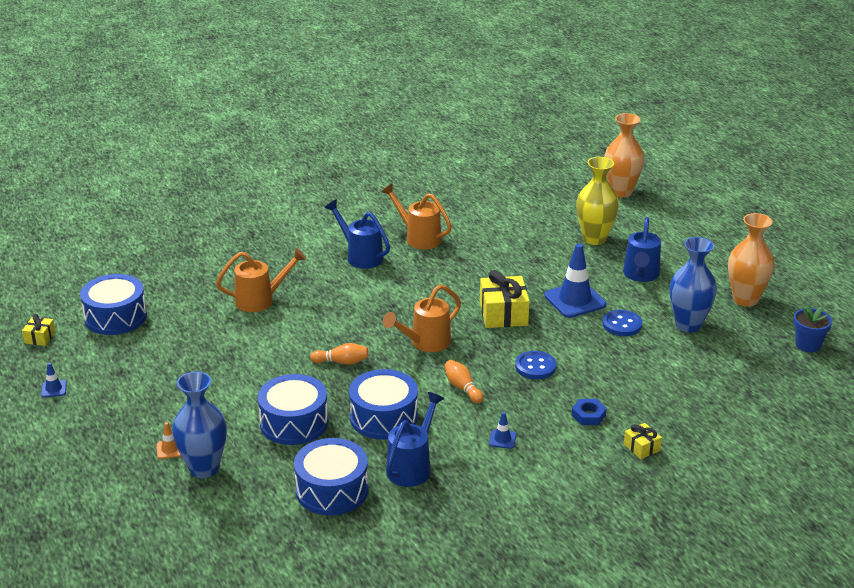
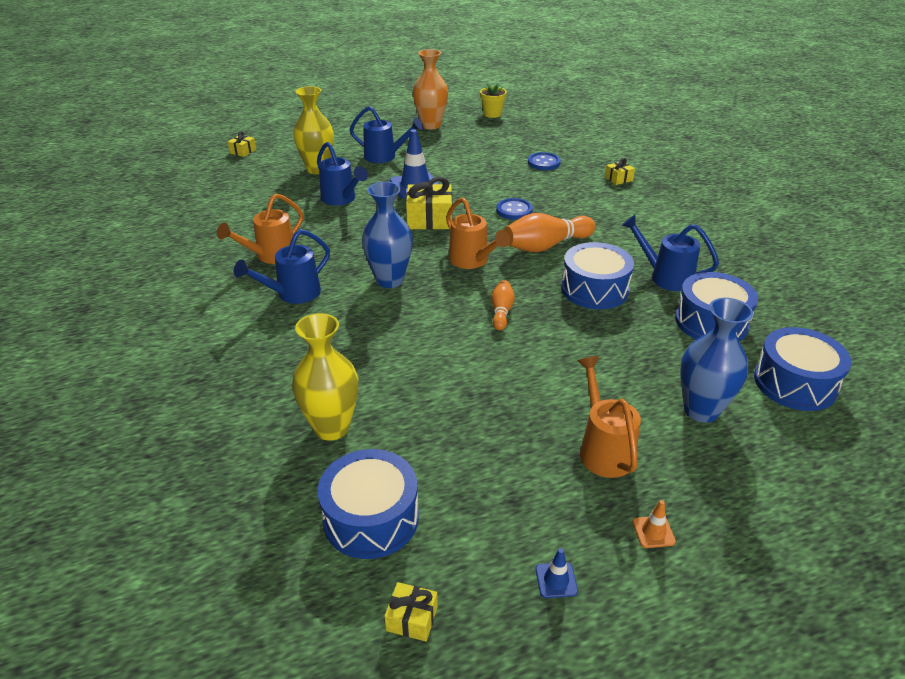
camera: 85 degrees left, 5 degrees up
orange traffic cone [157,422,181,459] -> orange traffic cone moved to [633,500,676,548]
orange watering can [216,248,306,312] -> orange watering can moved to [577,356,641,478]
blue drum [258,374,328,445] -> blue drum moved to [754,327,852,411]
orange bowling pin [445,360,484,404] -> orange bowling pin [504,213,596,252], size x1.83
blue traffic cone [489,412,516,449] -> none
blue nut [571,399,607,425] -> none
blue button [602,310,642,336] -> blue button moved to [528,152,561,170]
orange vase [604,113,645,198] -> yellow gift [228,131,256,157]
blue vase [670,237,717,332] -> blue vase moved to [362,182,413,288]
blue flower pot [793,305,832,352] -> yellow flower pot [480,83,507,118]
none -> yellow vase [292,313,358,441]
none -> blue watering can [317,142,368,206]

